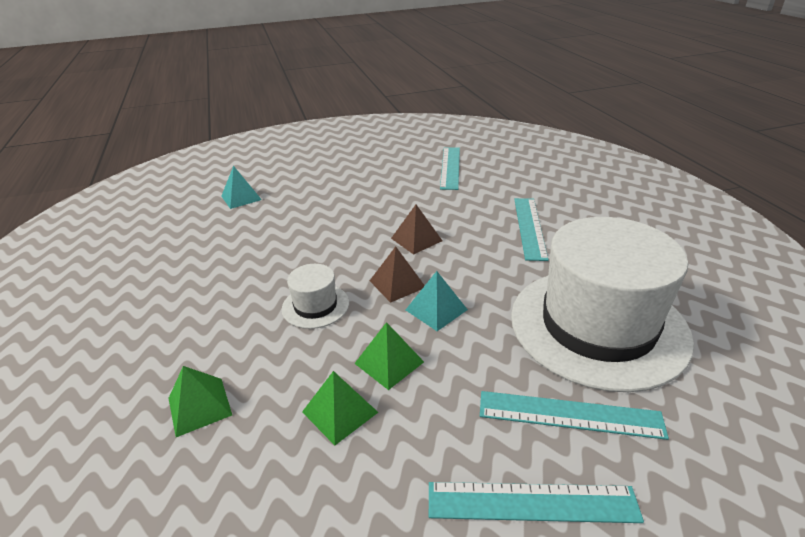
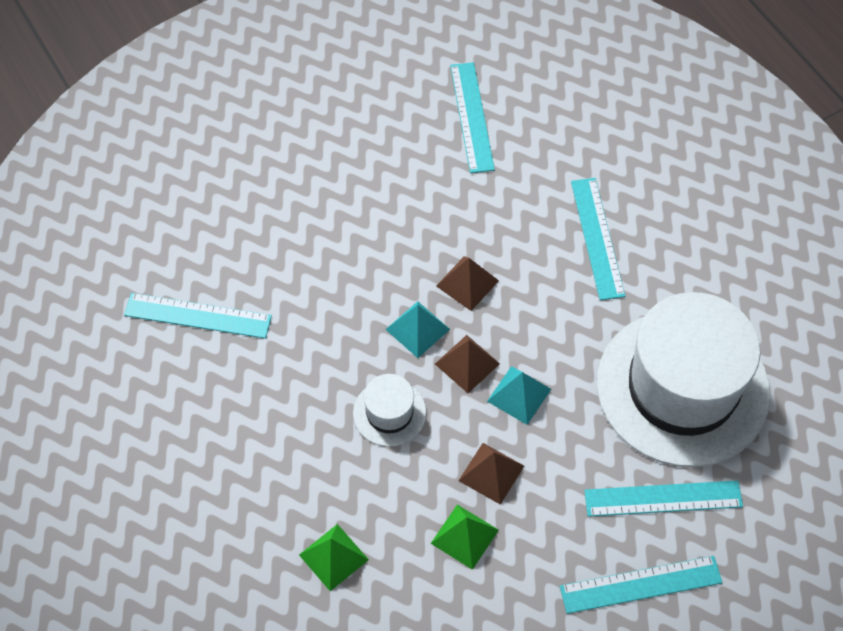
camera: 15 degrees left, 25 degrees up
turquoise pyramid [221,166,262,209] -> turquoise pyramid moved to [385,301,450,358]
green pyramid [354,322,424,390] -> brown pyramid [459,443,524,505]
none -> turquoise ruler [124,293,272,339]

